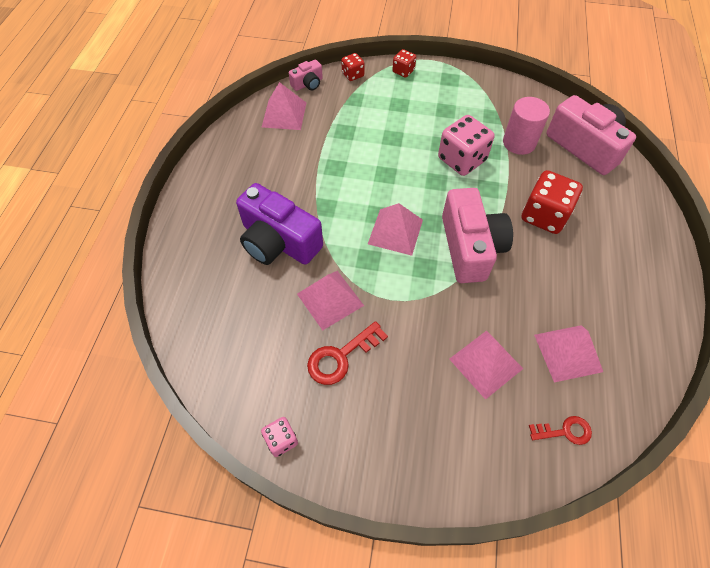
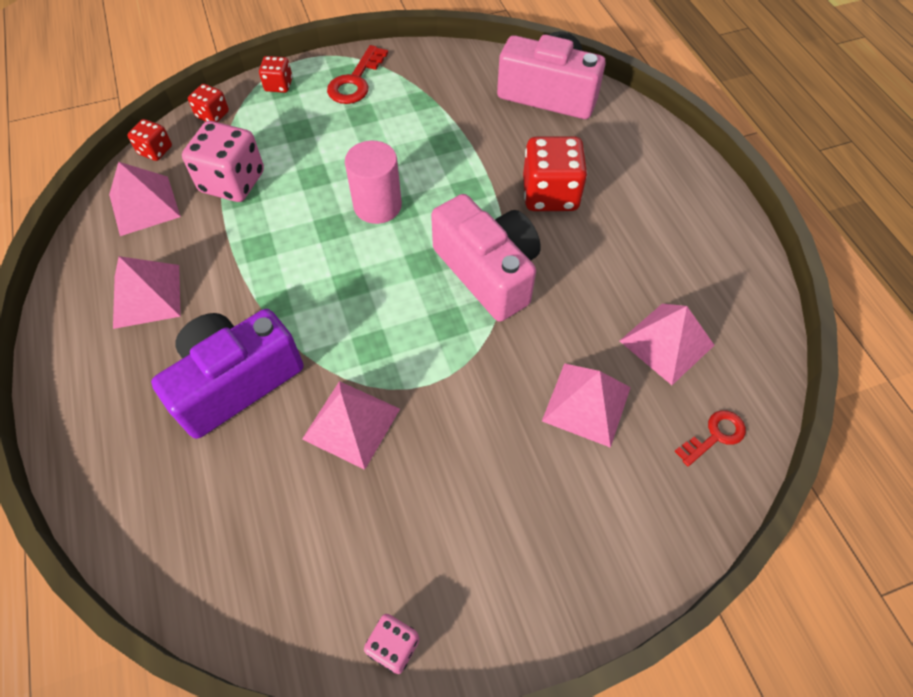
camera: 30 degrees left, 0 degrees up
purple camera [236,183,323,265] -> purple camera turned 135 degrees clockwise [151,309,304,439]
pink camera [289,59,323,91] -> red dice [127,119,172,161]
red key [307,321,388,385] -> red key moved to [327,45,388,104]
pink pyramid [368,203,423,256] -> pink pyramid moved to [113,256,181,329]
pink dice [438,115,494,176] -> pink dice moved to [182,121,264,202]
pink cylinder [503,97,550,155] -> pink cylinder moved to [345,141,402,224]

